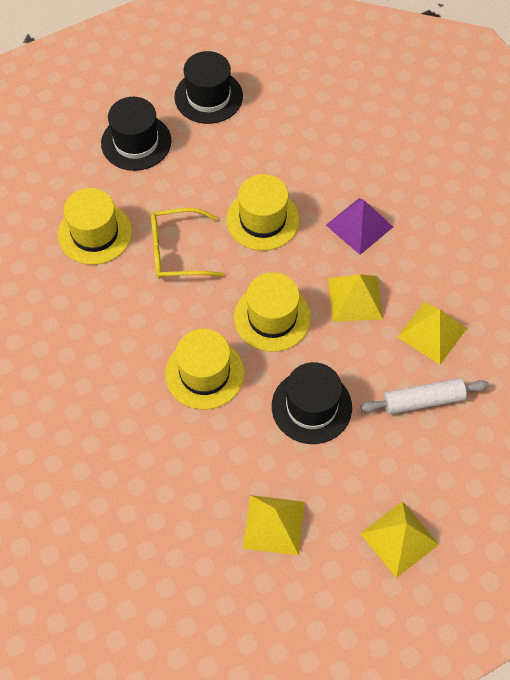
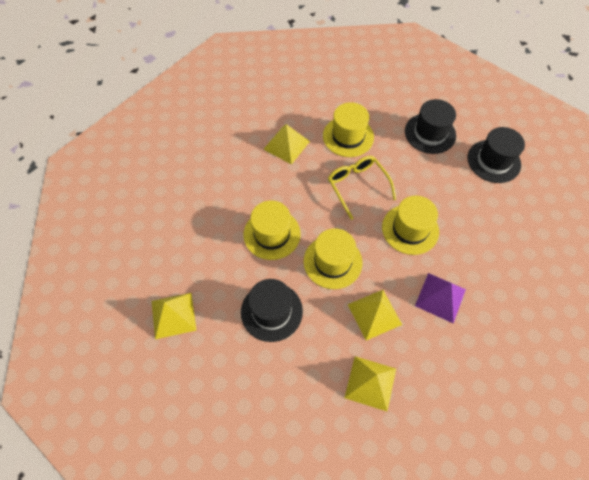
camera: 70 degrees right, 0 degrees up
white rolling pin [360,378,489,414] -> none
yellow pyramid [360,501,439,578] -> yellow pyramid moved to [263,124,310,165]

